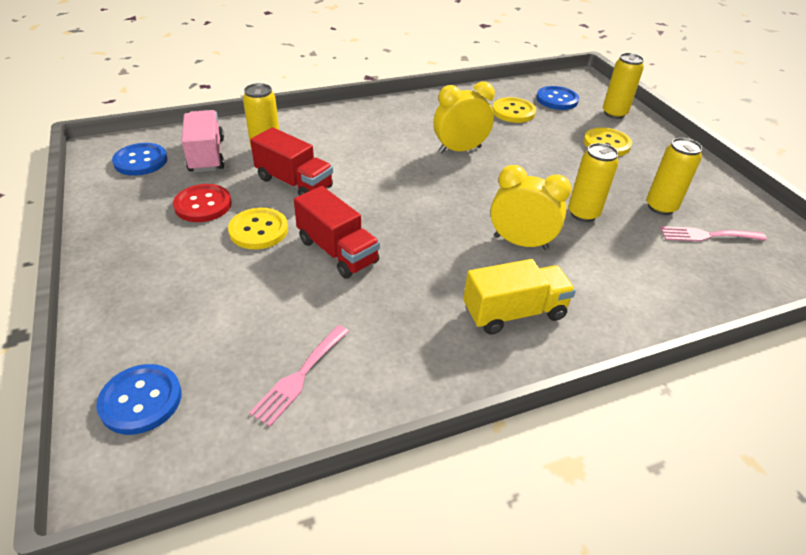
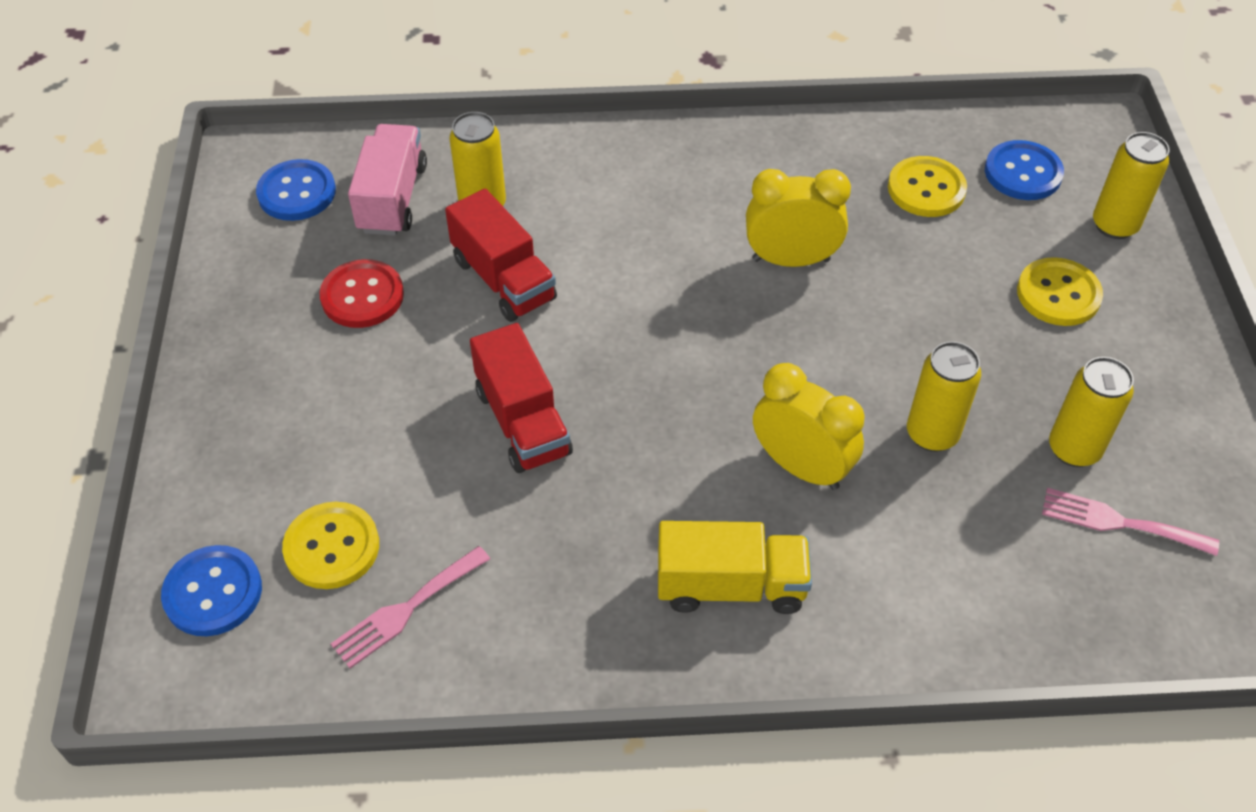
camera: 20 degrees right, 10 degrees up
yellow button [228,208,288,249] -> yellow button moved to [282,502,379,589]

